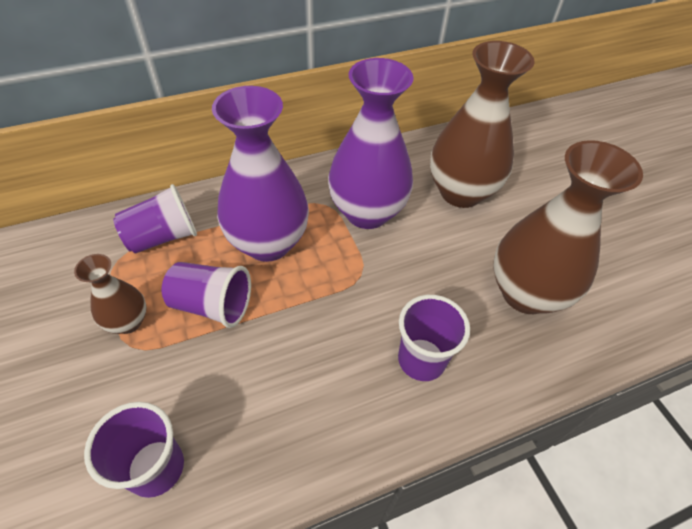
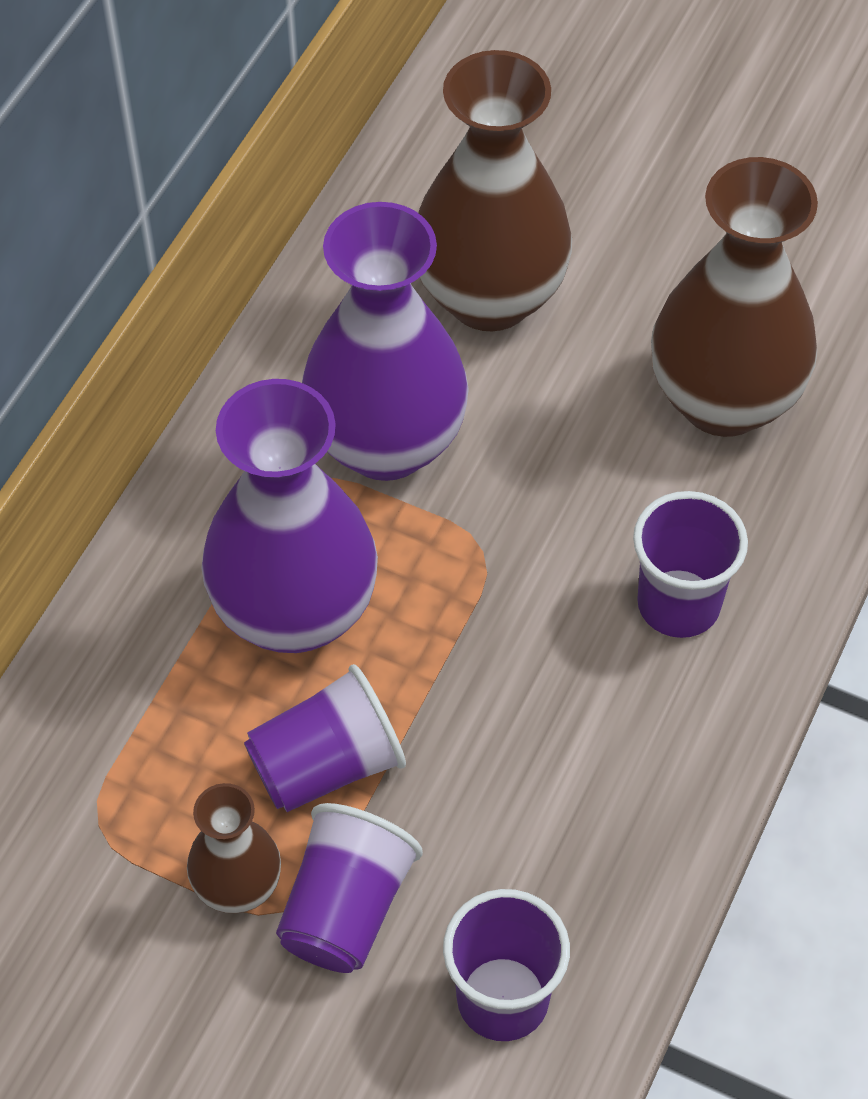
camera: 40 degrees left, 5 degrees up
purple cup [113,184,197,253] -> purple cup moved to [276,803,423,973]

